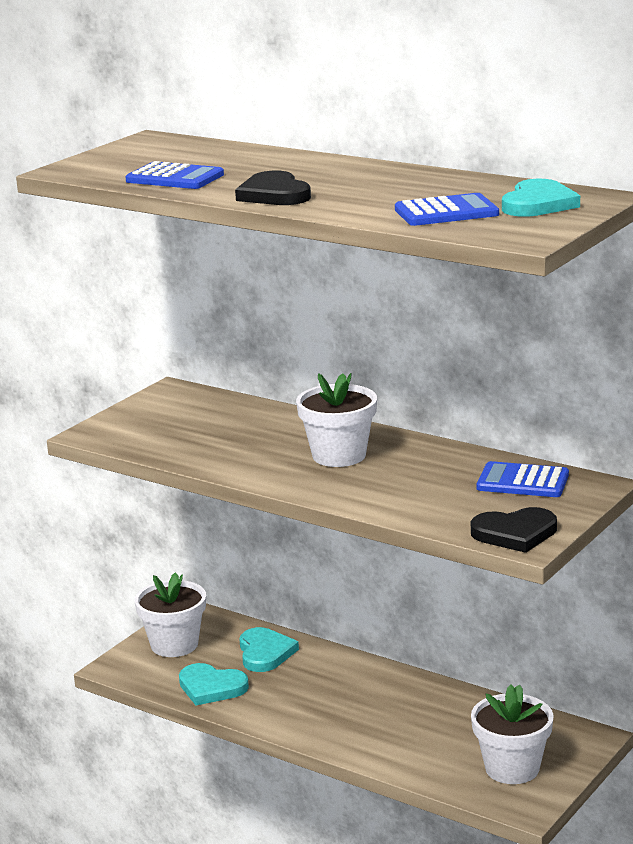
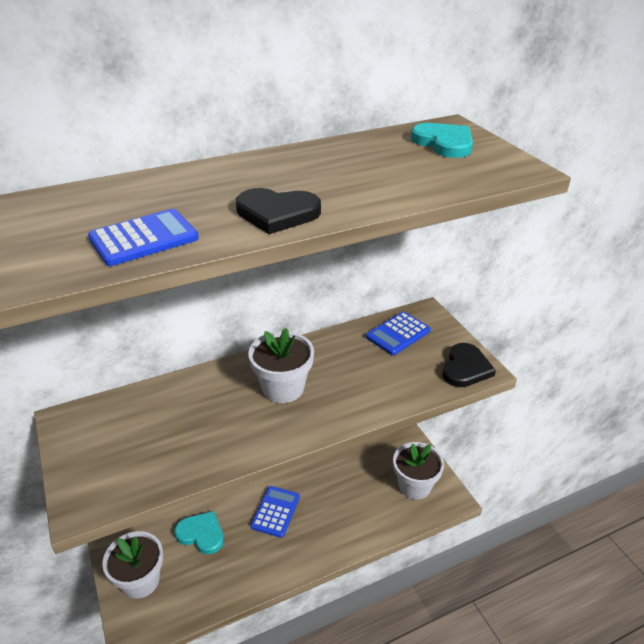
camera: 60 degrees left, 15 degrees up
turquoise heart [179,663,249,705] -> none
blue calculator [395,193,499,226] -> blue calculator moved to [251,486,300,538]

